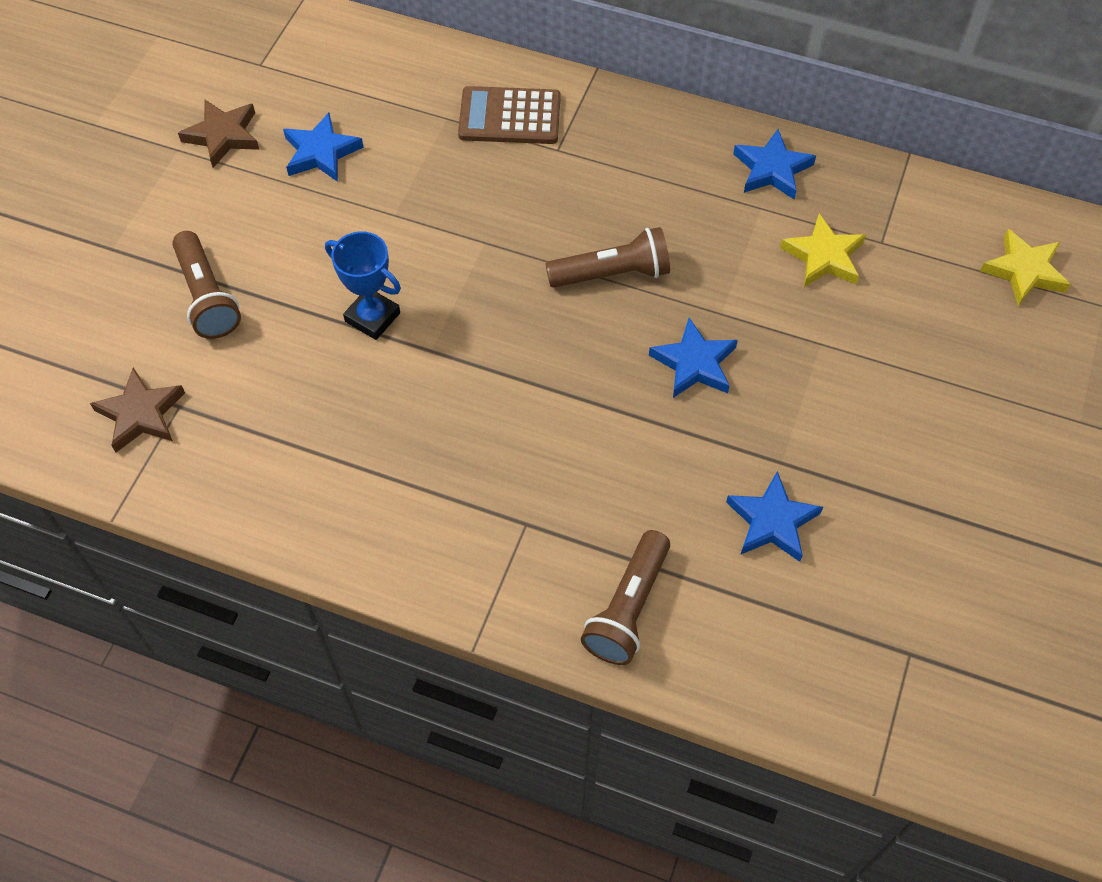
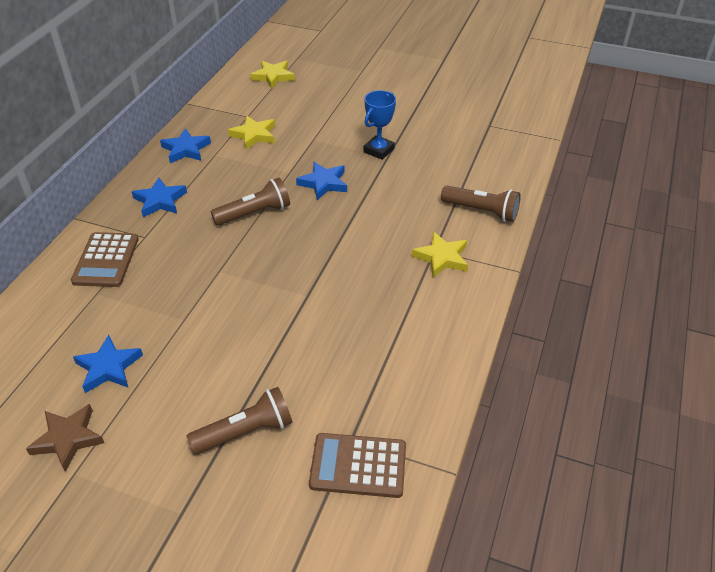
camera: 90 degrees left, 15 degrees down
brown star [90,368,185,452] -> brown calculator [309,433,406,498]
blue trophy [325,231,401,340] -> blue trophy moved to [363,90,396,160]
brown flashlight [546,227,670,288] -> brown flashlight turned 75 degrees clockwise [211,178,290,226]
blue star [726,471,823,562] -> blue star moved to [132,177,187,217]
none -> yellow star [412,231,468,277]

